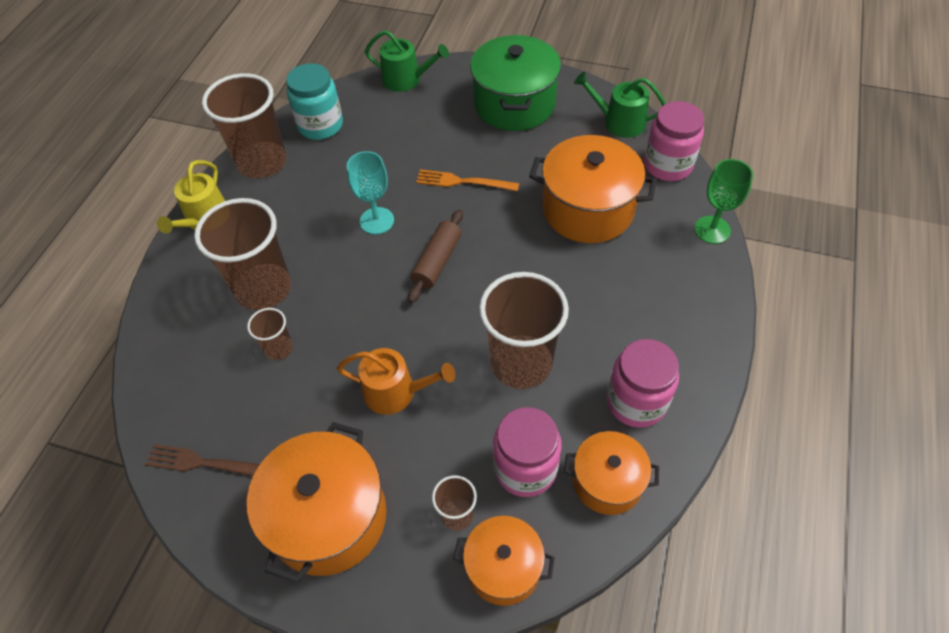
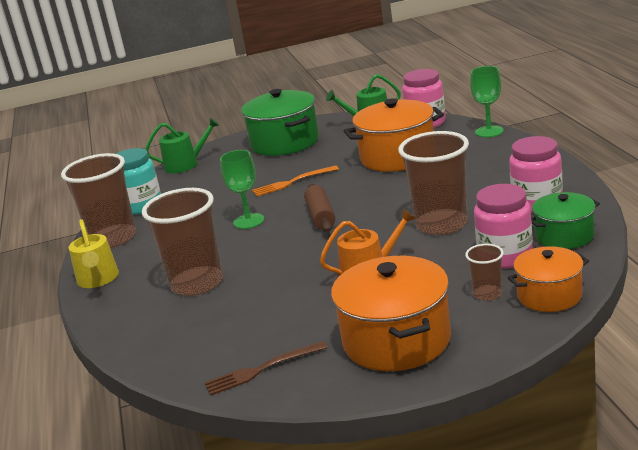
camera: 30 degrees left, 30 degrees down
brown cup [247,308,293,360] -> none
turquoise goblet [347,151,394,234] -> green goblet [220,150,264,229]
orange pot [564,431,659,515] -> green pot [531,192,600,249]

